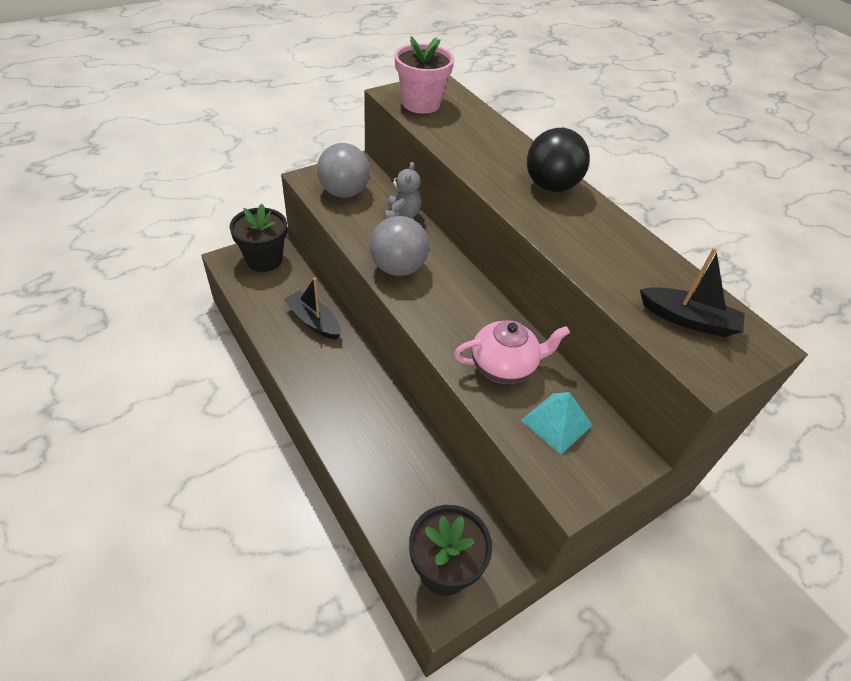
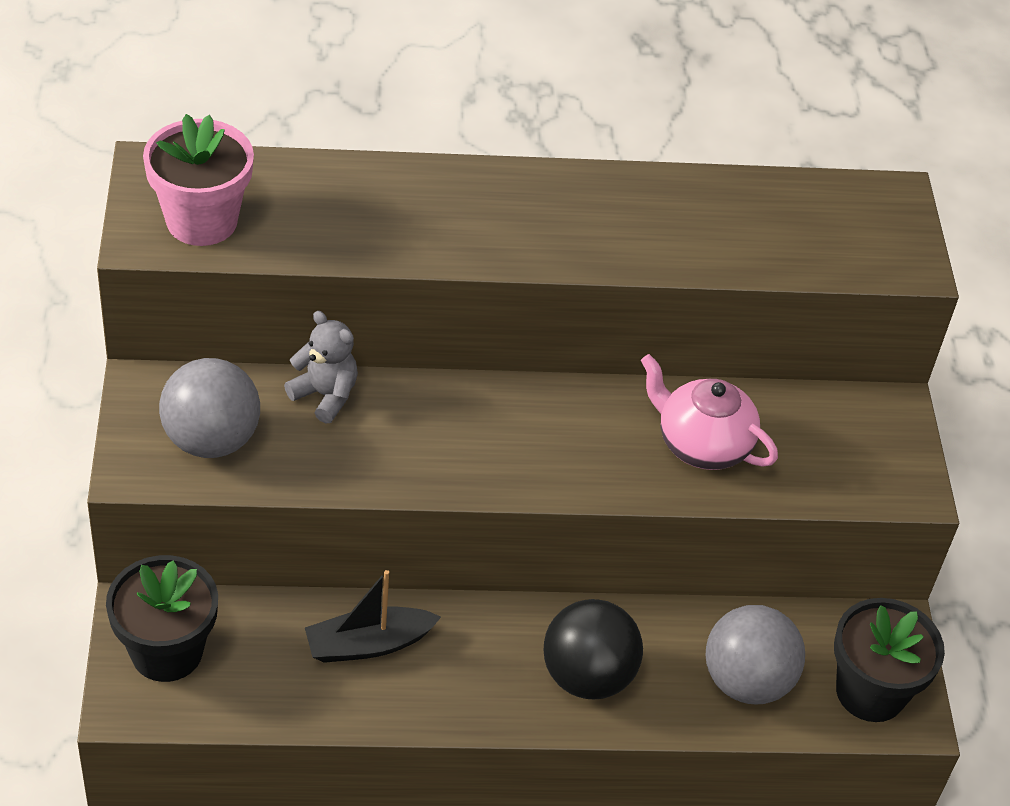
camera: 60 degrees left, 0 degrees up
grey ball [370,216,429,276] -> grey ball moved to [705,605,805,704]
pink teapot [454,320,570,384] -> pink teapot turned 75 degrees counterclockwise [641,354,778,470]
turquoise pyramid [521,392,593,455] -> none
black ball [527,128,590,192] -> black ball moved to [544,599,643,699]
black boat [640,248,745,337] -> none

